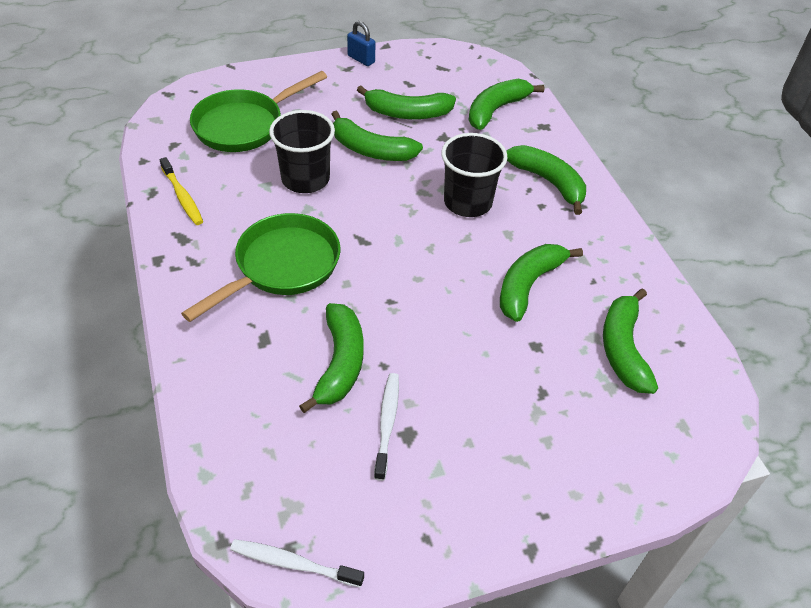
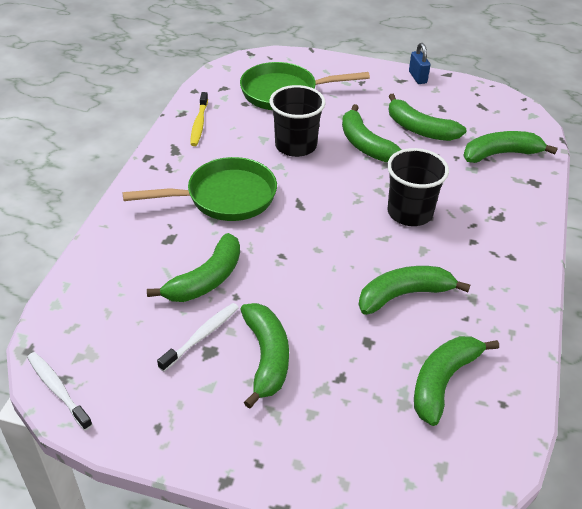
camera: 35 degrees right, 5 degrees down
green banana [506,145,586,215] -> green banana moved to [240,303,289,409]

